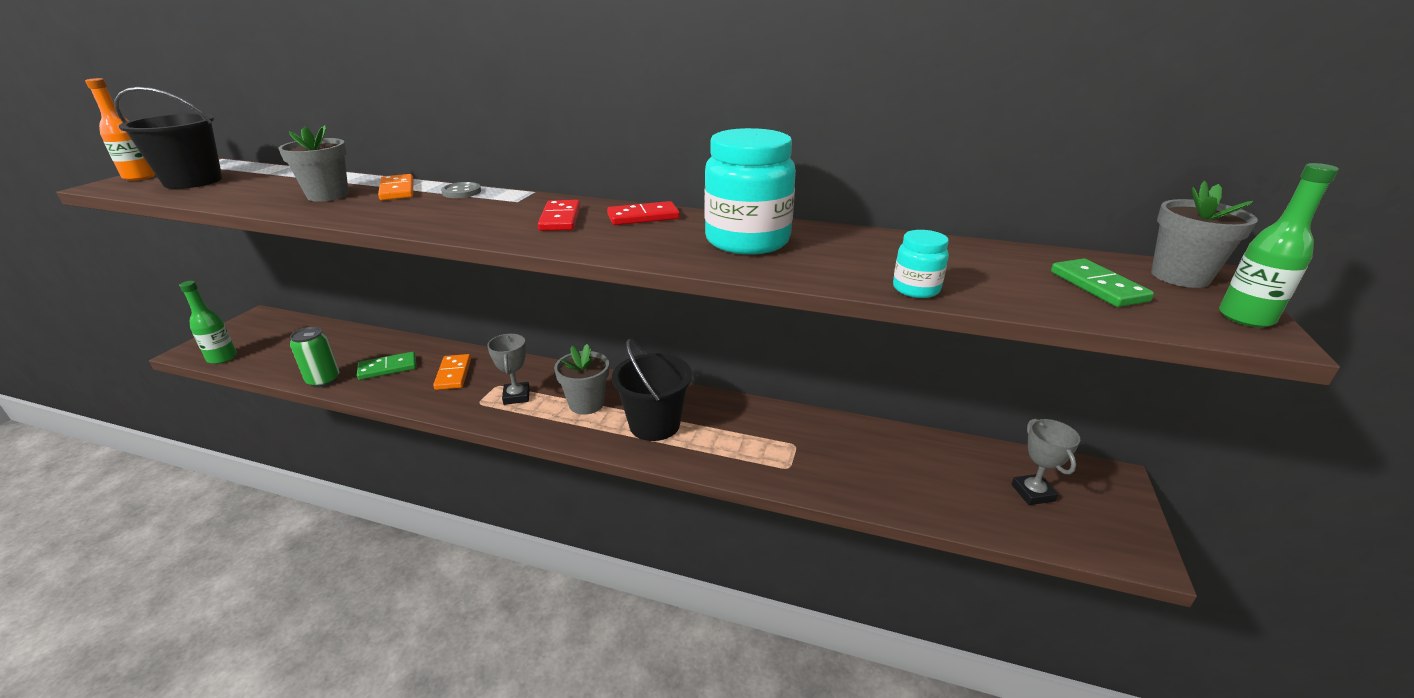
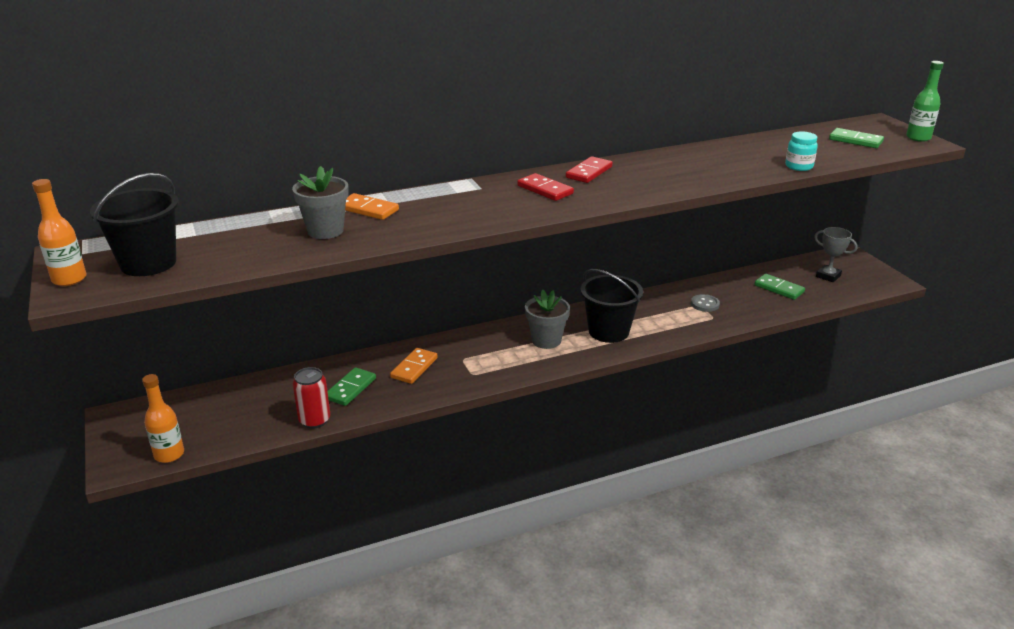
camera: 40 degrees left, 0 degrees up
green bottle [179,281,237,364] -> orange bottle [142,374,184,463]
green can [290,327,340,388] -> red can [293,367,330,429]
orange domino [433,354,471,390] -> orange domino turned 75 degrees clockwise [390,348,438,384]
grey button [441,182,481,198] -> grey button moved to [691,294,720,312]
grey trophy [487,334,530,405] -> none
turquoise jar [704,128,796,255] -> none
grey flower pot [1151,181,1258,288] -> none
none -> green domino [755,274,805,300]

